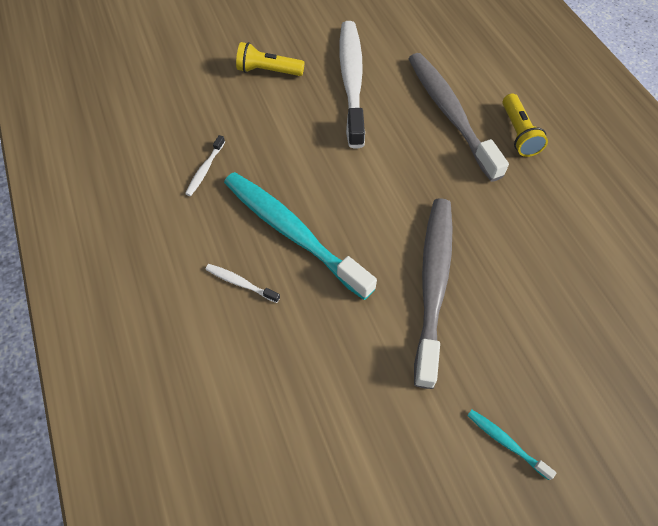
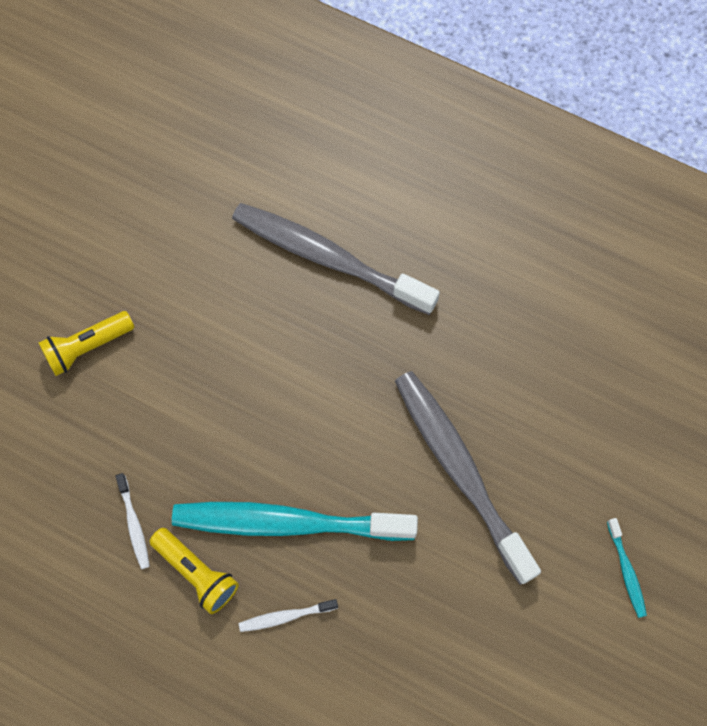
camera: 40 degrees left, 10 degrees up
white toothbrush [339,21,365,148] -> none
turquoise toothbrush [467,410,556,480] -> turquoise toothbrush turned 105 degrees counterclockwise [607,518,647,618]
yellow flashlight [502,94,548,157] -> yellow flashlight moved to [150,528,239,614]

